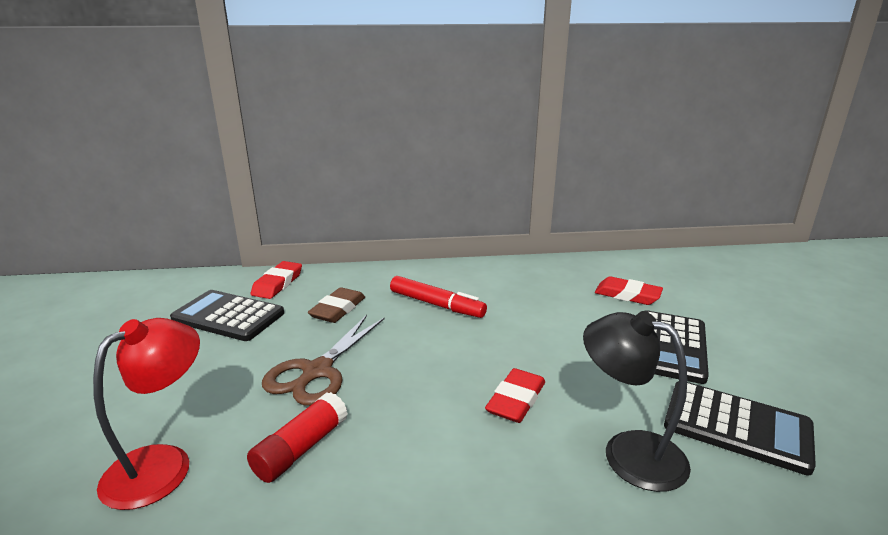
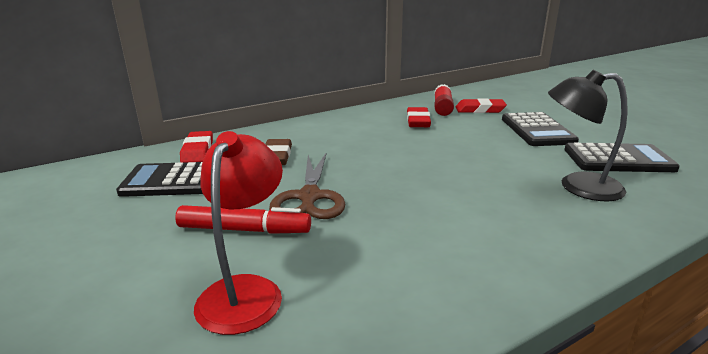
camera: 25 degrees left, 0 degrees up
red glue stick [247,392,348,483] -> red glue stick moved to [434,84,454,116]
red marker [390,276,487,318] -> red marker moved to [175,205,311,234]
red eraser [485,368,545,423] -> red eraser moved to [407,107,431,127]

